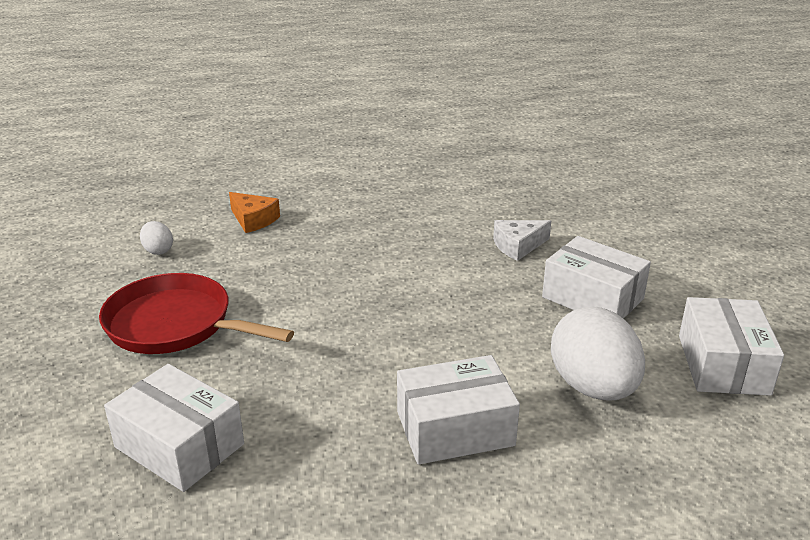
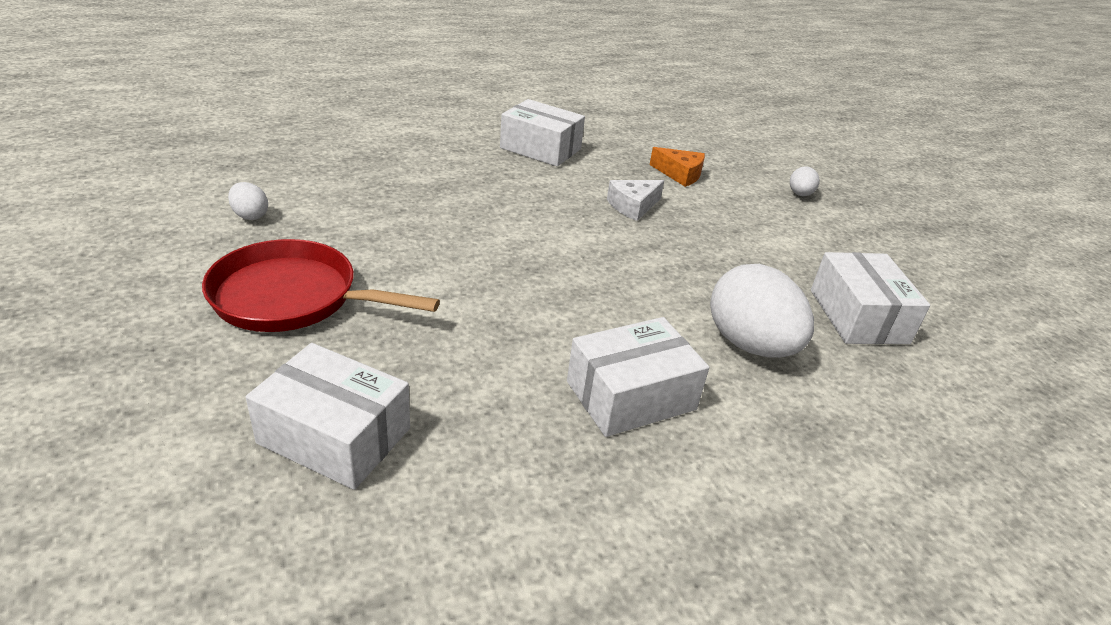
camera: 15 degrees left, 5 degrees up
orange cheese [229,192,280,233] -> orange cheese moved to [650,147,705,187]
white box [542,236,651,319] -> white box moved to [500,99,585,167]
none -> white egg [790,166,819,196]

